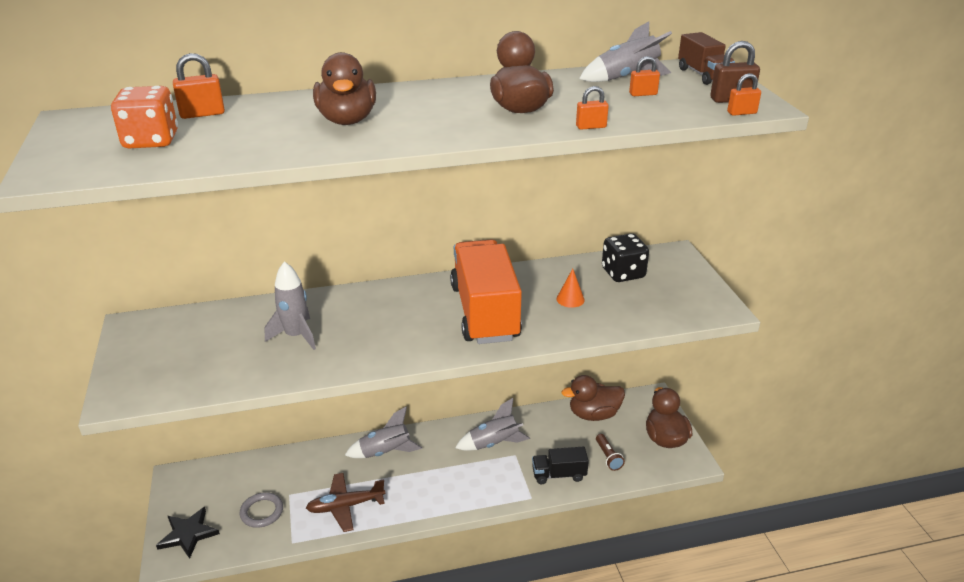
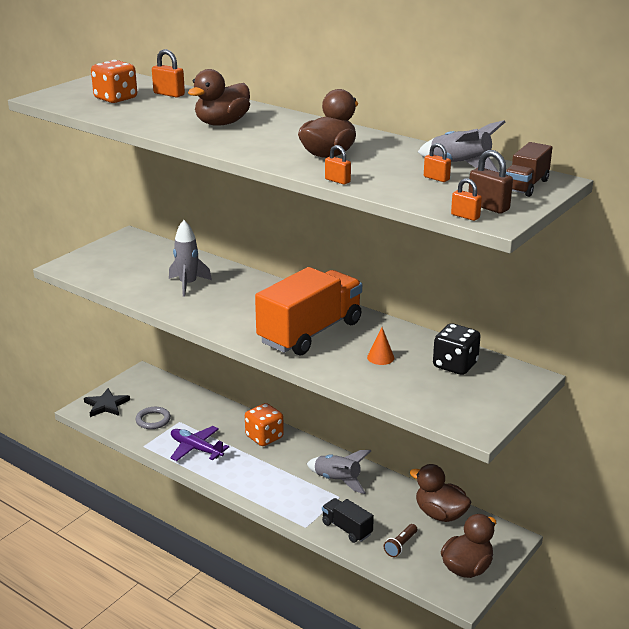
camera: 50 degrees right, 5 degrees down
brown plane [306,473,386,532] -> purple plane [170,426,229,461]
grey rocket [345,407,422,458] -> orange dice [245,403,284,446]

